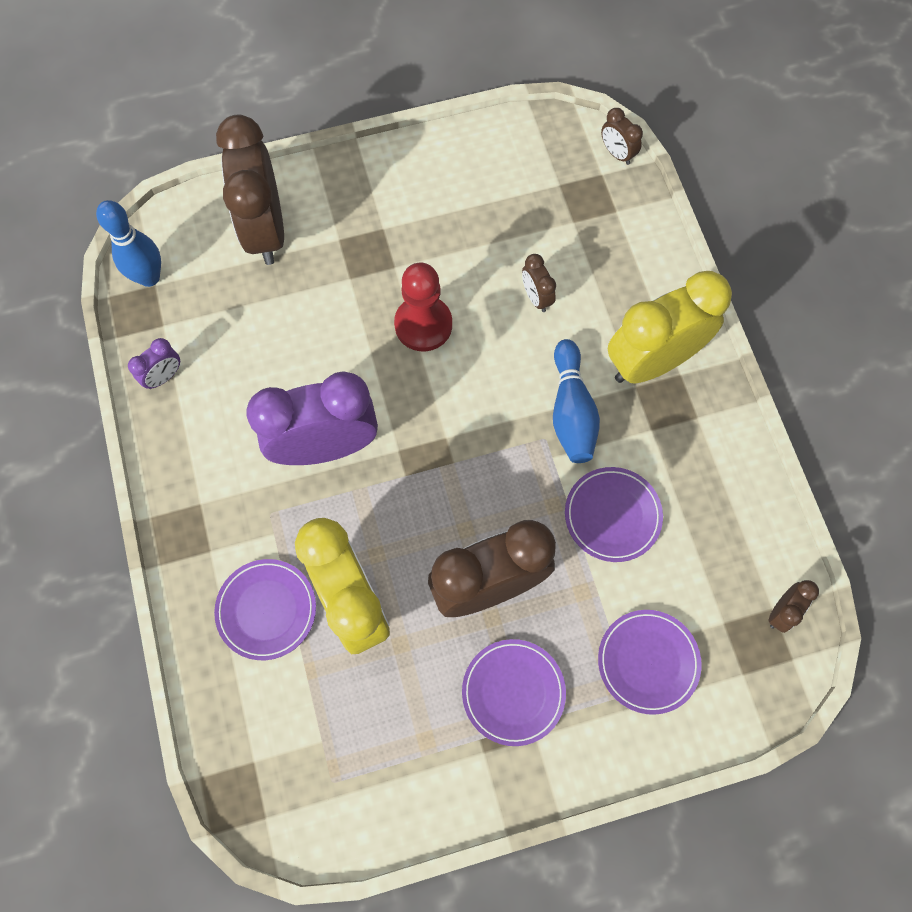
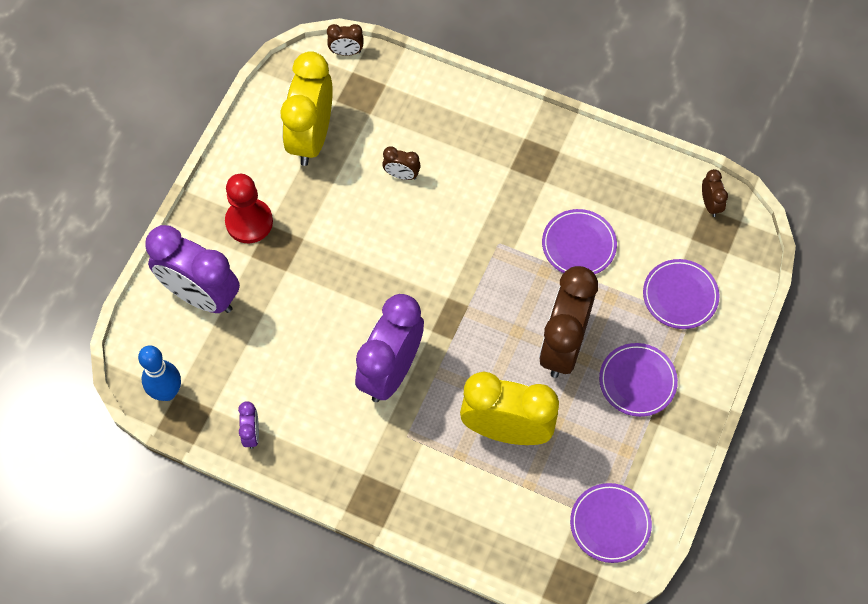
camera: 50 degrees left, 5 degrees down
purple plate [214,559,316,660] -> purple plate moved to [570,483,652,563]
brown clock [216,114,284,265] -> purple clock [145,225,240,313]
red pawn [394,263,452,351] -> red pawn moved to [225,174,273,243]
blue bowling pin [553,339,600,463] -> none
yellow clock [608,271,732,383] -> yellow clock moved to [281,51,333,166]

